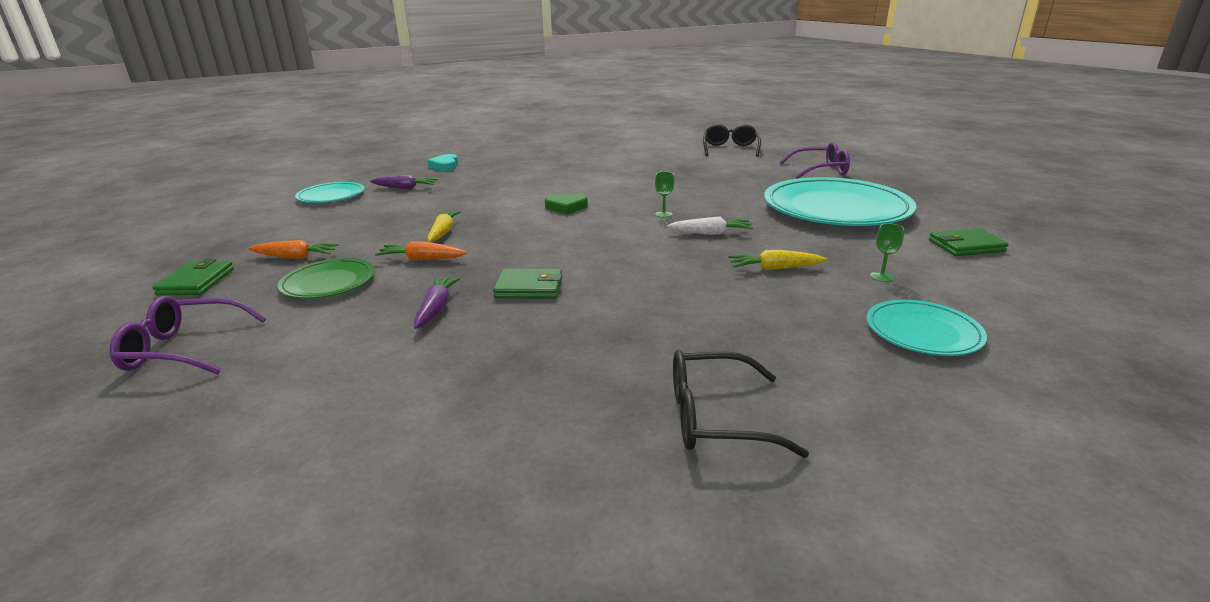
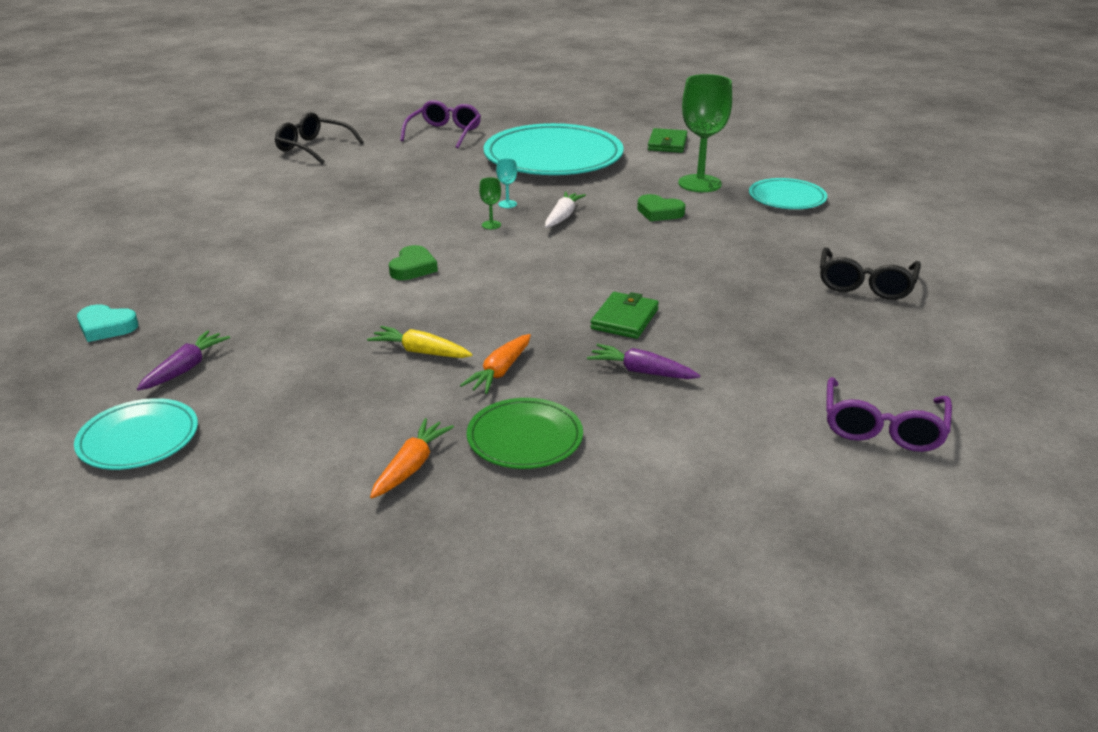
camera: 70 degrees left, 5 degrees up
purple glasses [110,296,266,374] -> purple glasses moved to [826,377,952,452]
green wallet [152,259,234,296] -> none
yellow carrot [728,250,827,270] -> green heart [637,194,685,221]
green goblet [870,223,904,282] -> green goblet [678,74,732,192], size x2.41
none -> turquoise goblet [496,158,517,208]

